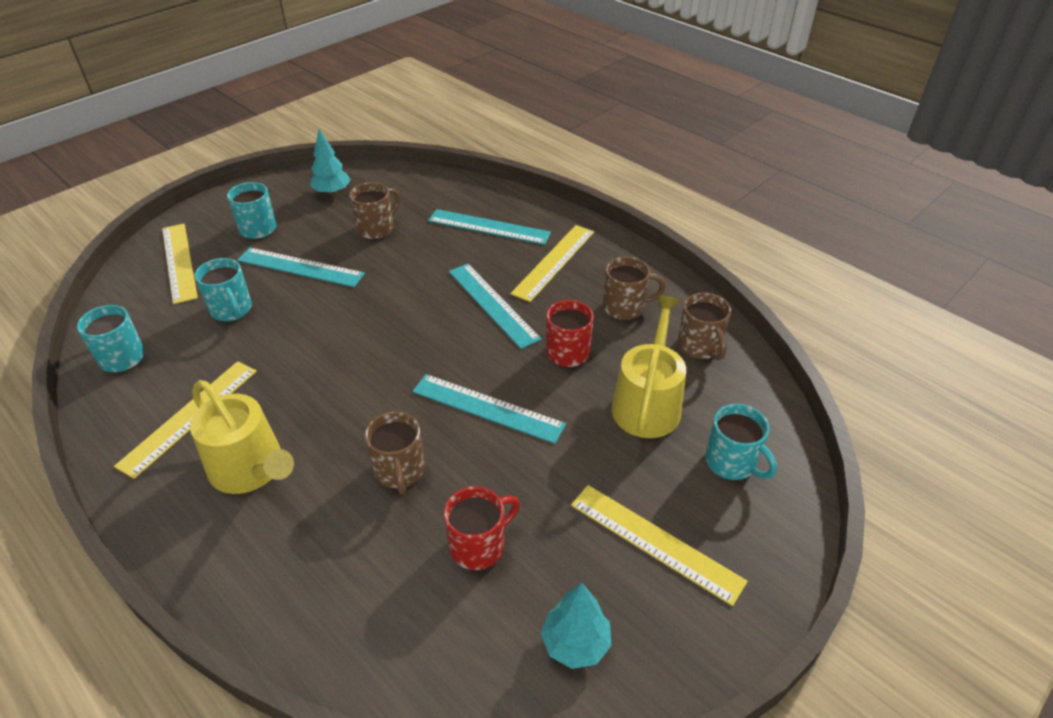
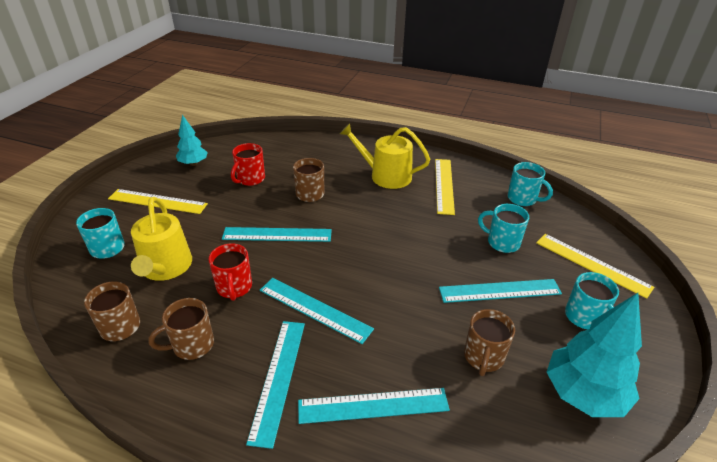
camera: 155 degrees right, 5 degrees down
turquoise tree [310,129,351,195] -> turquoise tree [547,293,642,417], size x1.70
yellow ruler [510,225,594,302] -> turquoise ruler [246,321,305,449]

